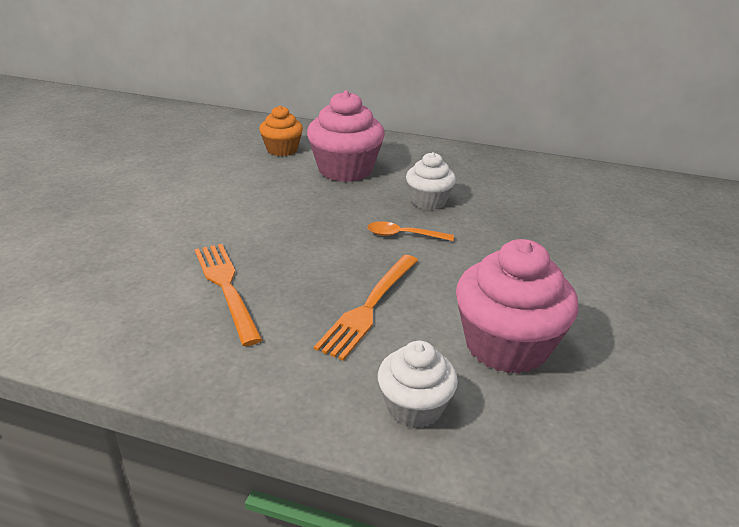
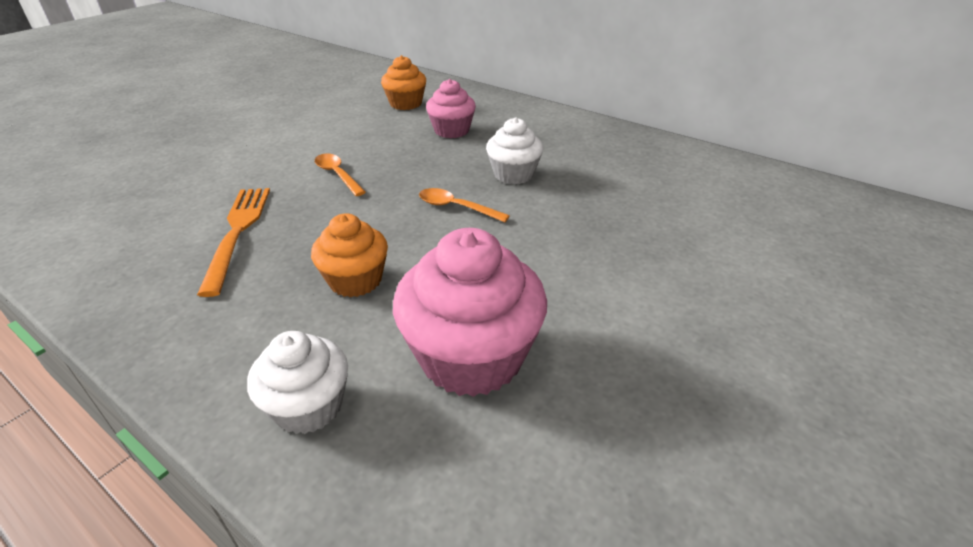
camera: 20 degrees right, 5 degrees up
pink cupcake [307,90,385,182] -> pink cupcake [426,79,476,138], size x0.60
orange fork [314,255,418,361] -> orange cupcake [311,213,388,297]
none -> orange spoon [315,154,366,196]

